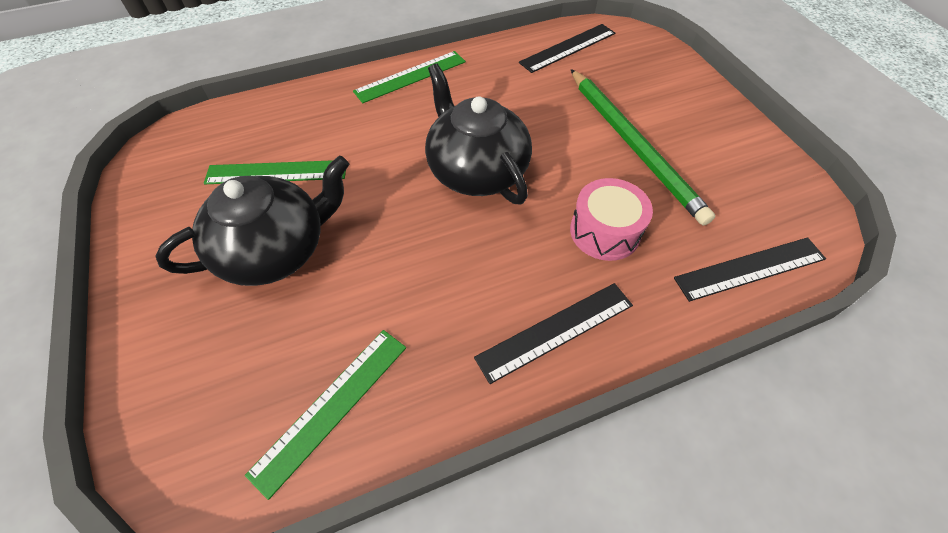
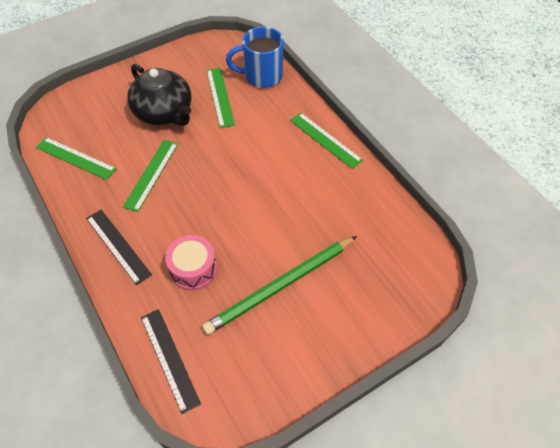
camera: 80 degrees right, 0 degrees up
black teapot [425,63,532,204] -> none
black ruler [519,24,615,73] -> none
none -> green ruler [123,140,178,212]
none -> blue mug [226,27,284,88]

